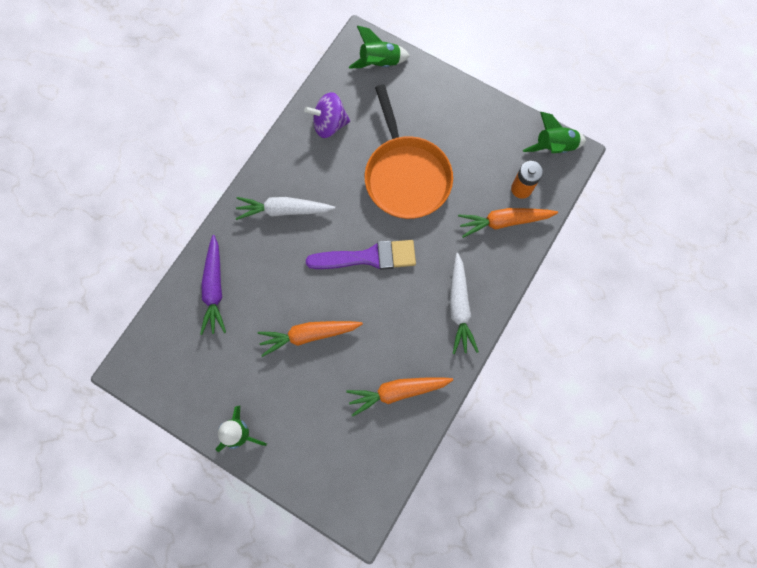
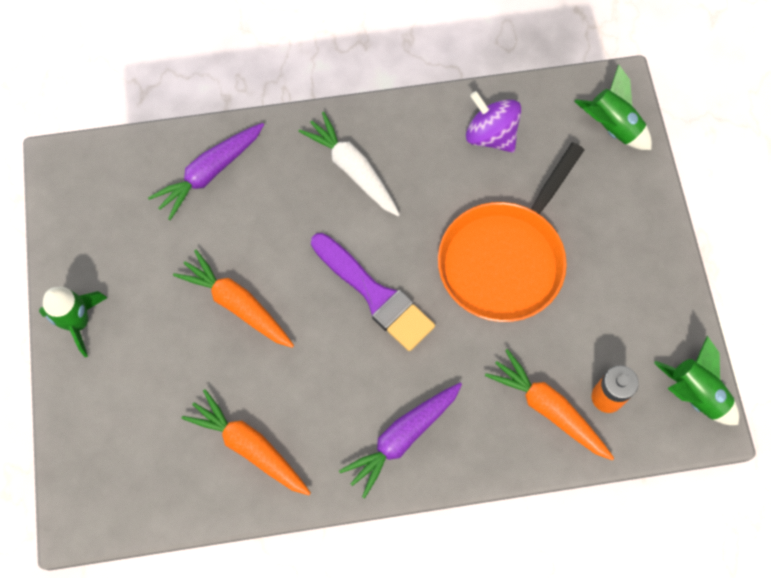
camera: 50 degrees right, 5 degrees down
white carrot [449,253,479,354] -> purple carrot [339,383,462,498]

